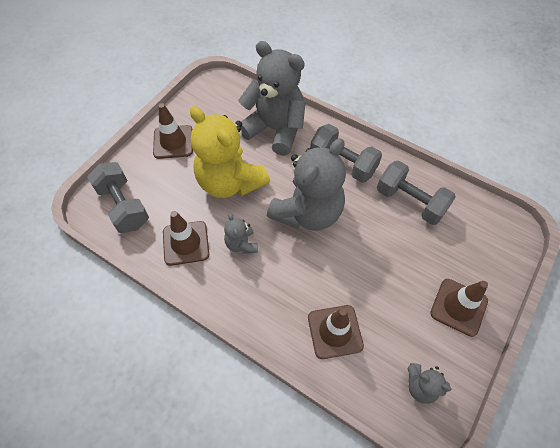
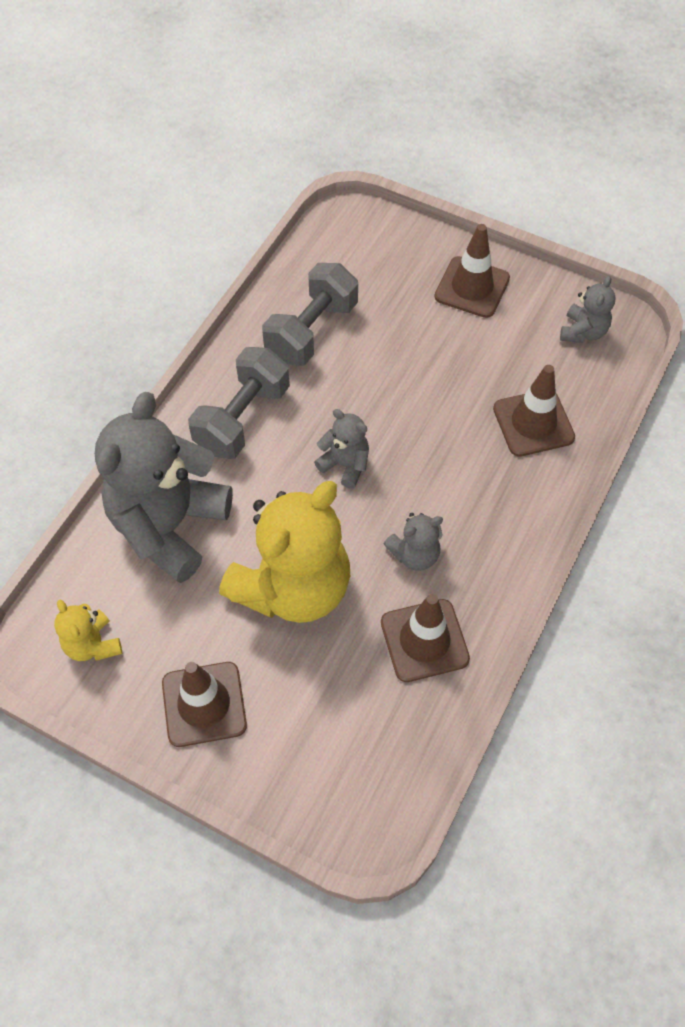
camera: 95 degrees left, 0 degrees up
grey dumbbell [87,162,149,233] -> none
grey teddy bear [267,138,346,231] -> grey teddy bear [314,409,369,489], size x0.45
none -> yellow teddy bear [54,600,122,661]

